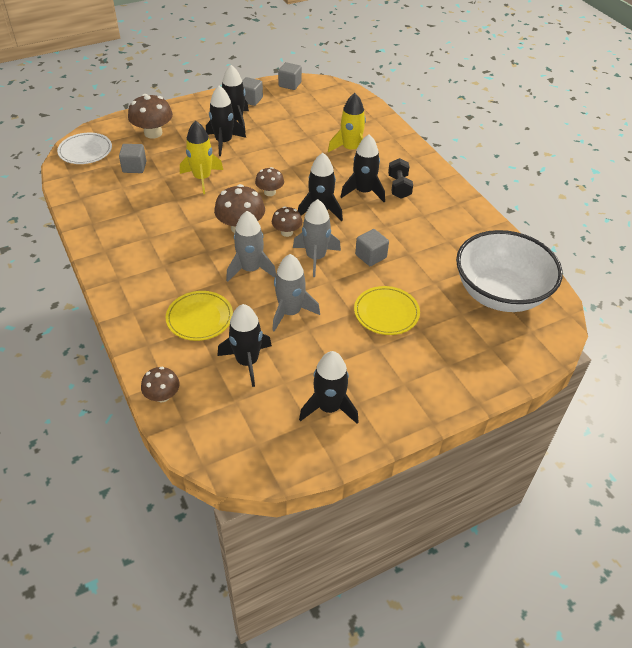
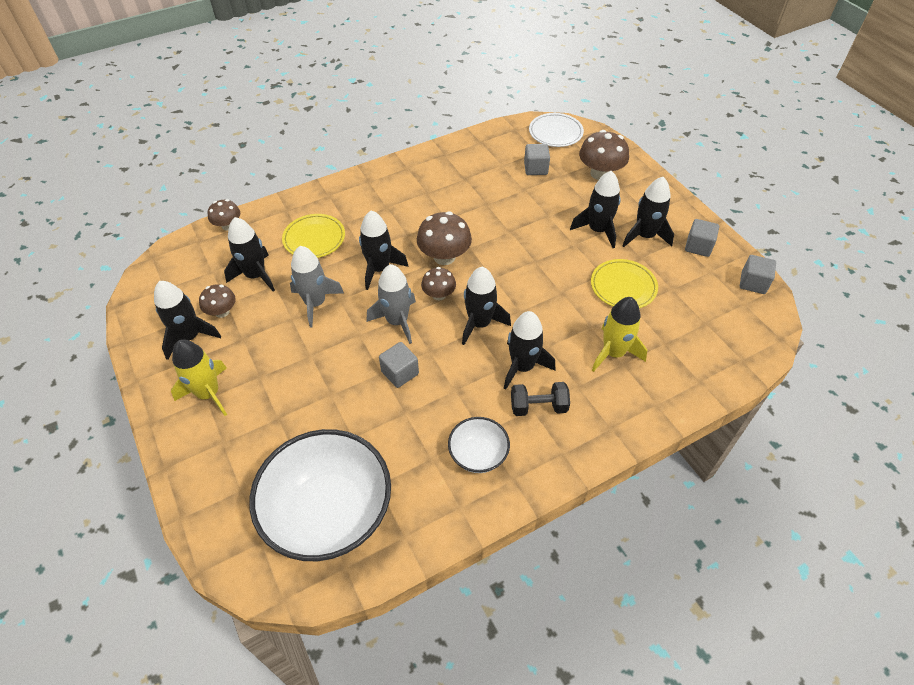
camera: 90 degrees right, 5 degrees up
yellow rocket [180,121,223,194] -> yellow rocket moved to [171,339,227,416]
grey rocket [226,211,276,282] -> black rocket [359,210,409,290]
brown mushroom [255,167,284,196] -> brown mushroom moved to [199,284,236,318]
yellow plate [354,286,420,335] -> yellow plate moved to [591,259,658,308]
none -> white bowl [448,417,510,473]

